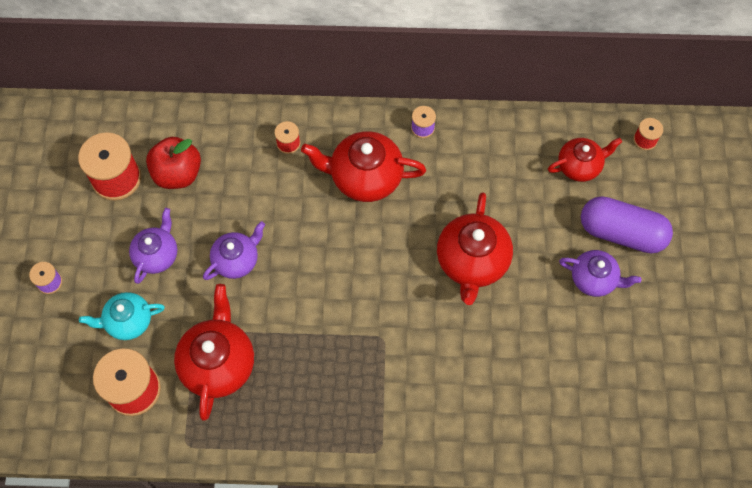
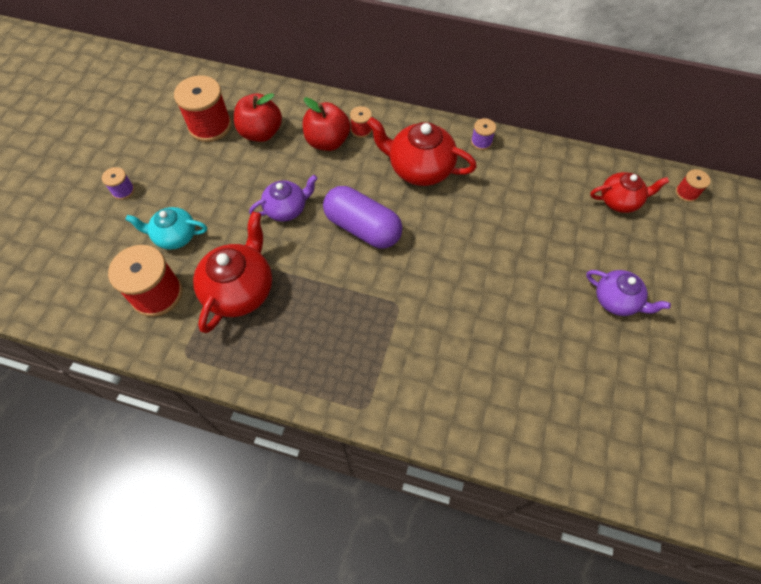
camera: 15 degrees right, 5 degrees down
purple teapot [129,208,177,284] -> none
red teapot [437,193,513,305] -> none
purple capsule [581,196,673,254] -> purple capsule moved to [323,186,402,249]
none -> red apple [303,97,351,151]

